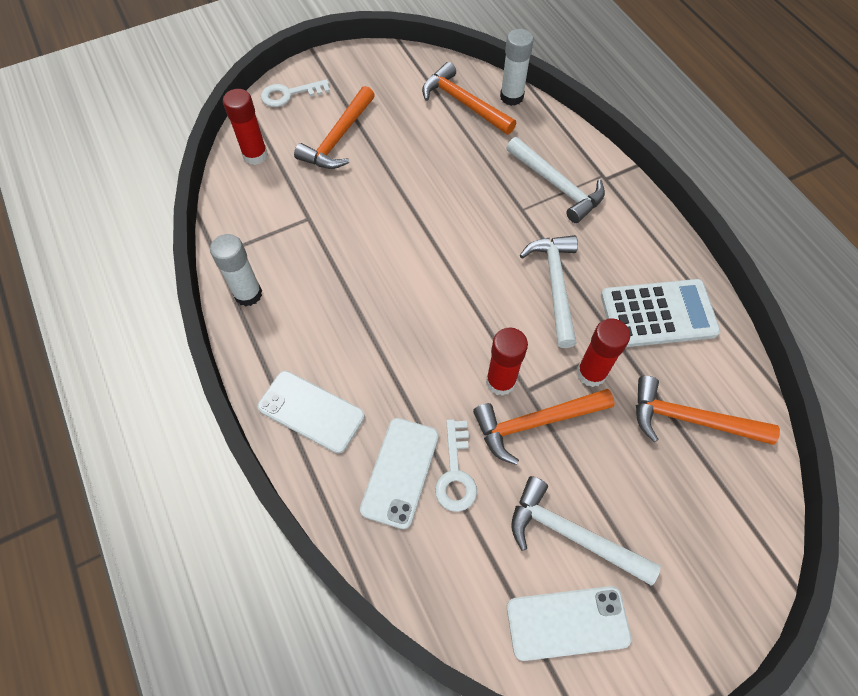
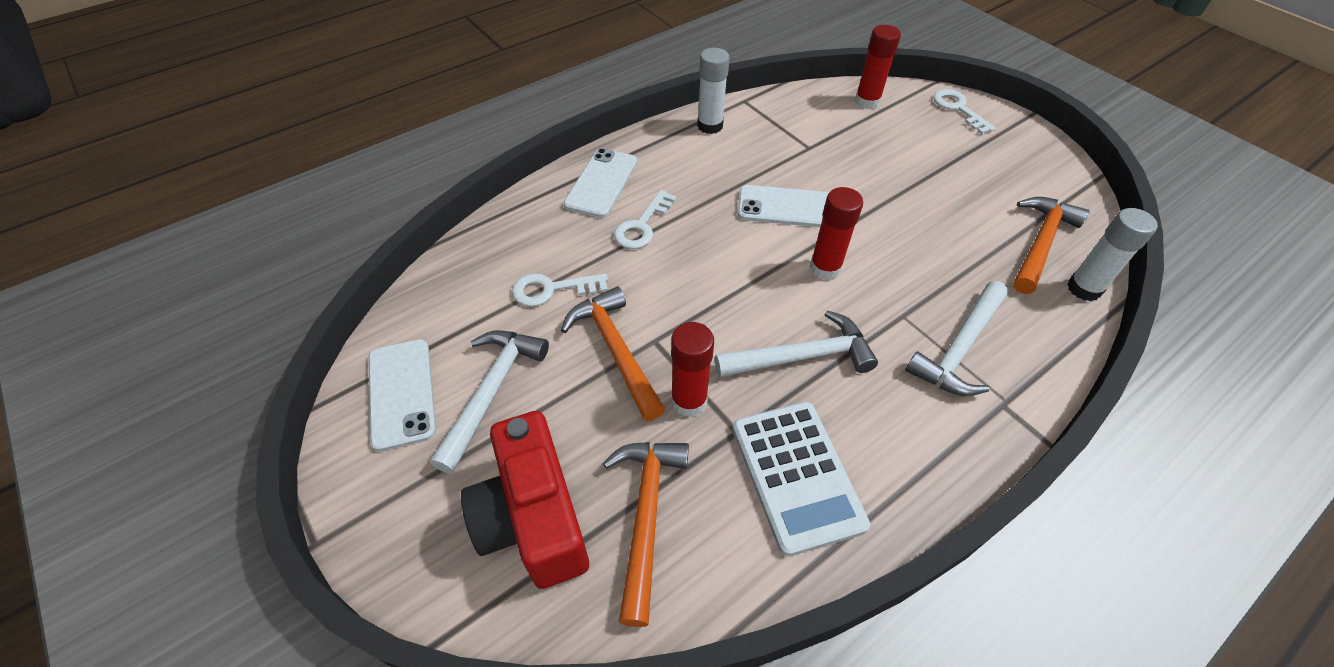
camera: 80 degrees right, 10 degrees down
orange hammer [294,86,375,169] -> none
white phone [360,418,439,529] -> white phone moved to [738,185,829,227]
red glue stick [486,328,528,396] -> red glue stick moved to [809,187,863,280]
none -> red camera [461,411,589,589]
none -> white key [614,190,676,249]

